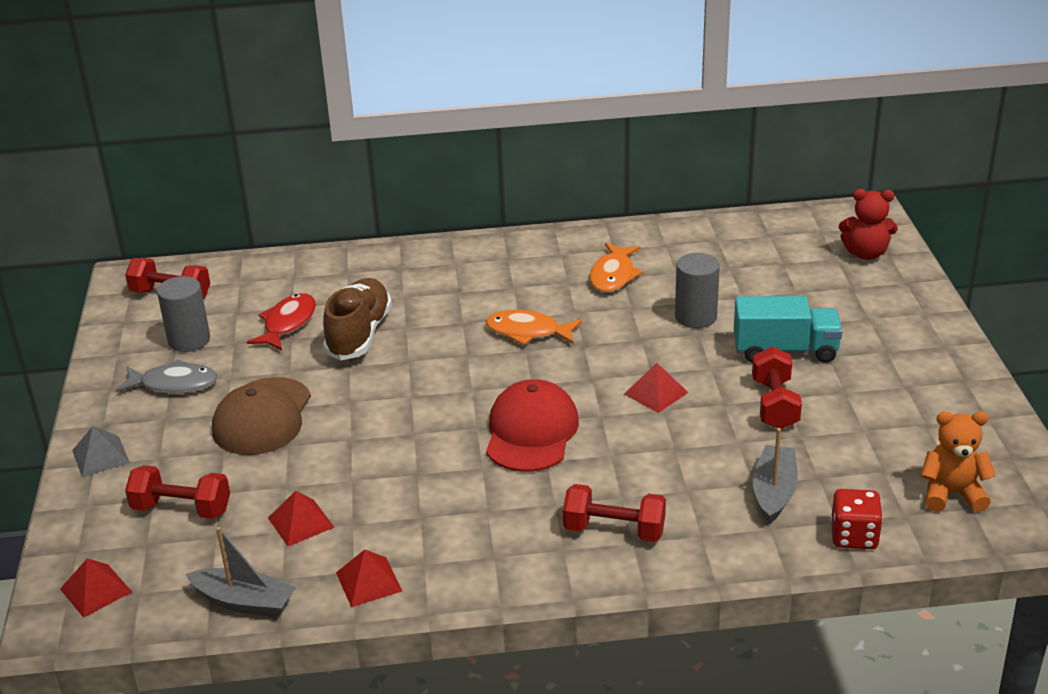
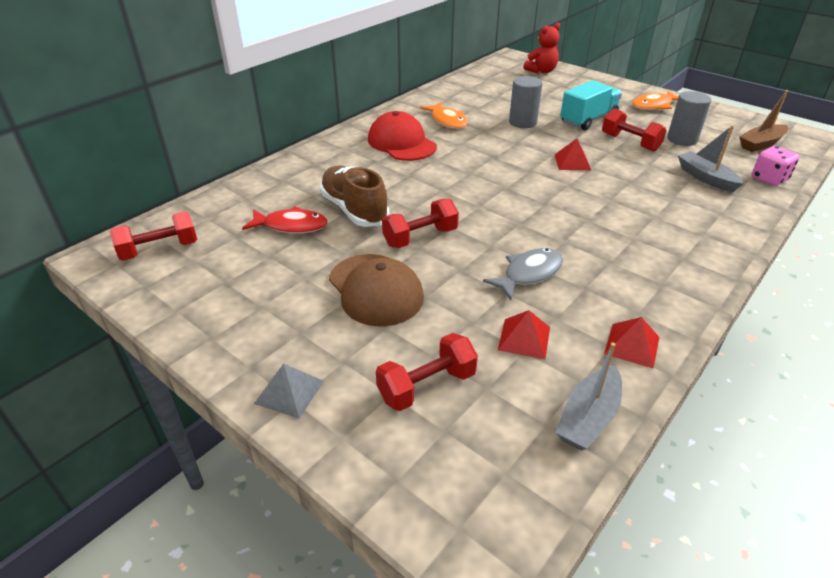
camera: 45 degrees left, 5 degrees up
red pyramid [60,558,132,618] -> none
grey fish [115,359,217,393] -> grey fish moved to [483,248,563,300]
grey cylinder [157,276,210,352] -> grey cylinder moved to [667,91,711,146]
grey boat [186,527,296,617] -> grey boat turned 150 degrees clockwise [556,342,622,451]
red fish [247,293,316,351] -> red fish turned 120 degrees clockwise [242,206,328,234]
orange fish [486,310,582,345] -> orange fish moved to [632,90,679,110]
red cap [486,379,579,472] -> red cap moved to [368,111,437,161]
red dumbbell [563,484,666,542] -> red dumbbell moved to [382,198,459,248]
red dice [831,489,883,549] -> pink dice [752,146,800,186]
orange teddy bear [921,411,996,512] -> brown boat [739,90,789,152]

